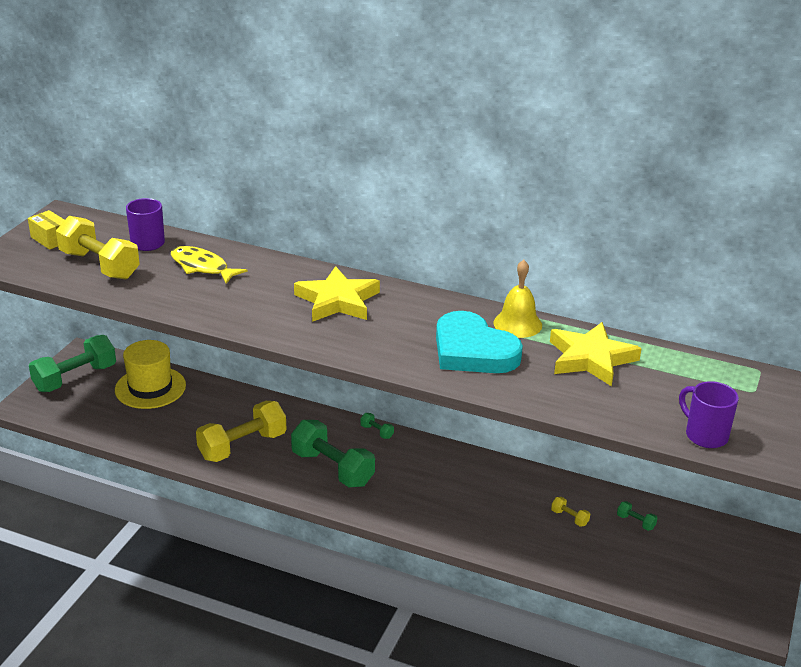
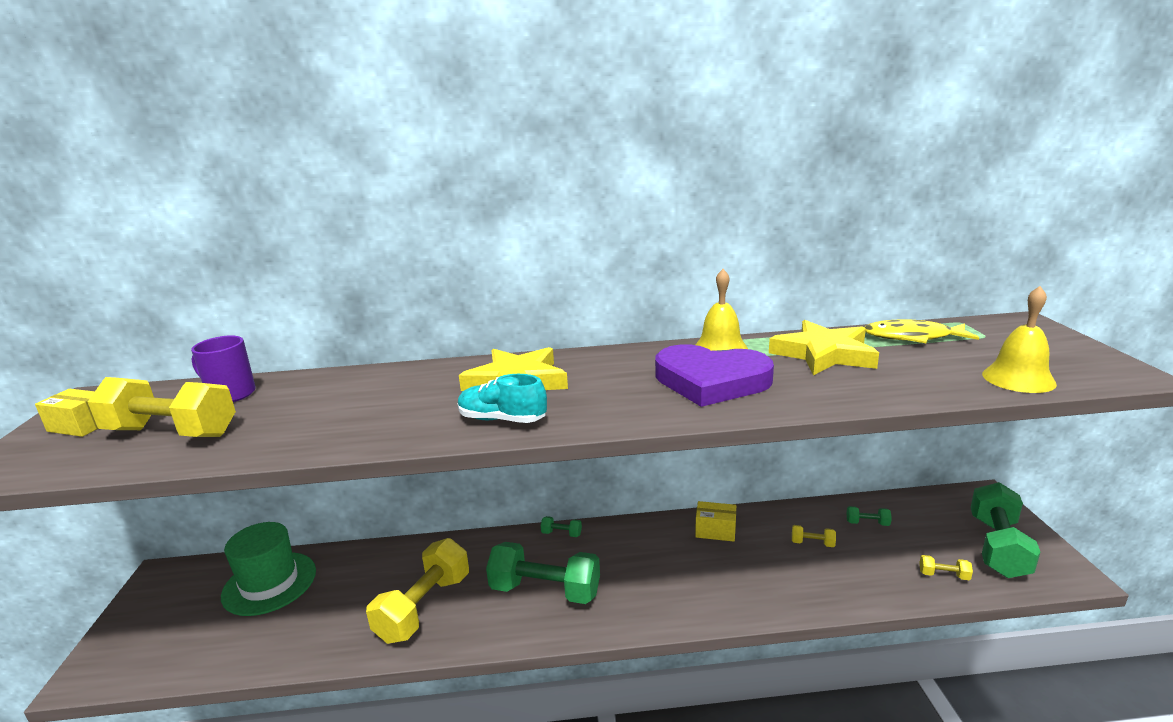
camera: 25 degrees left, 10 degrees down
green dumbbell [29,335,116,392] -> green dumbbell moved to [971,482,1040,578]
yellow hat [115,340,186,409] -> green hat [221,522,316,616]
yellow fish [171,246,247,284] -> yellow fish moved to [864,319,979,343]
turquoise heart [436,311,523,373] -> purple heart [655,344,774,407]
purple mug [679,381,739,448] -> yellow bell [982,286,1057,393]
none -> turquoise shoe [458,374,547,423]
none -> yellow box [695,501,736,542]
none -> yellow dumbbell [919,555,973,580]

